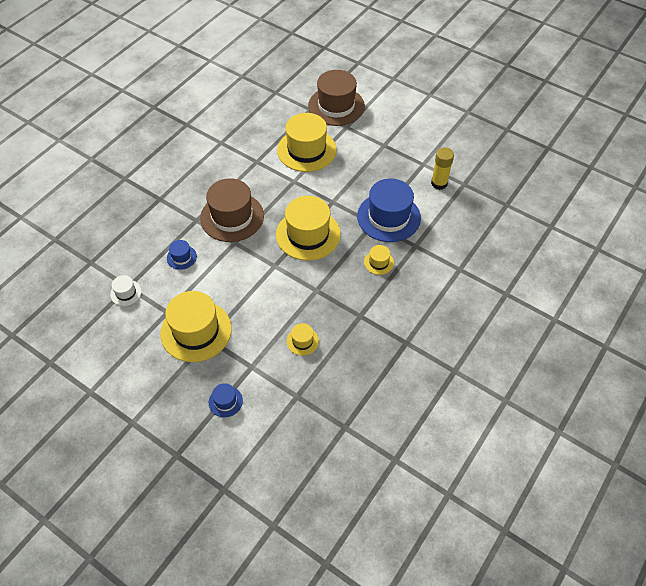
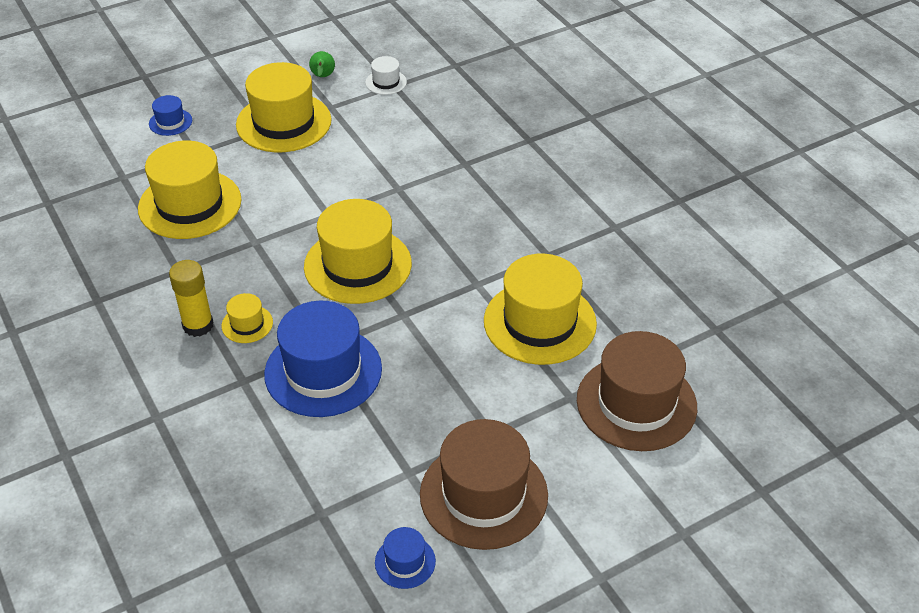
camera: 115 degrees right, 10 degrees down
blue hat [167,240,197,270] -> blue hat moved to [375,527,436,589]
brown hat [200,178,264,242] -> brown hat moved to [420,419,548,550]
yellow hat [287,323,319,356] -> yellow hat [138,140,242,239], size x2.21
yellow glue stick [431,147,454,190] -> yellow glue stick moved to [169,260,213,337]
none -> green pear [309,51,335,77]

